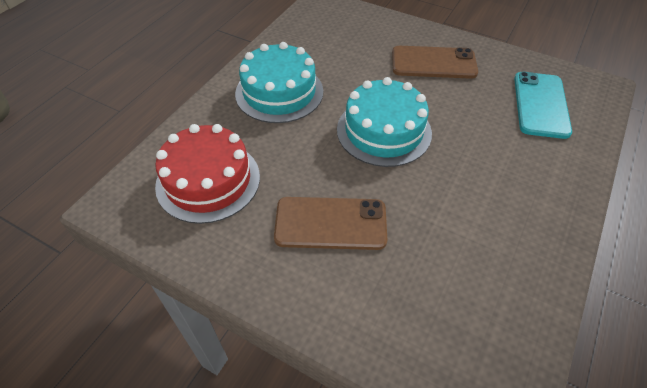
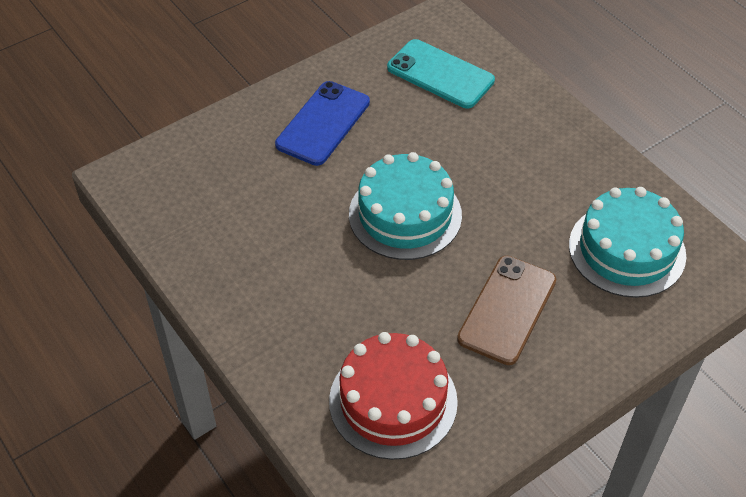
camera: 65 degrees left, 0 degrees up
turquoise cake [235,42,323,123] -> turquoise cake moved to [569,187,686,298]
brown phone [392,46,478,79] -> blue phone [275,81,370,166]

